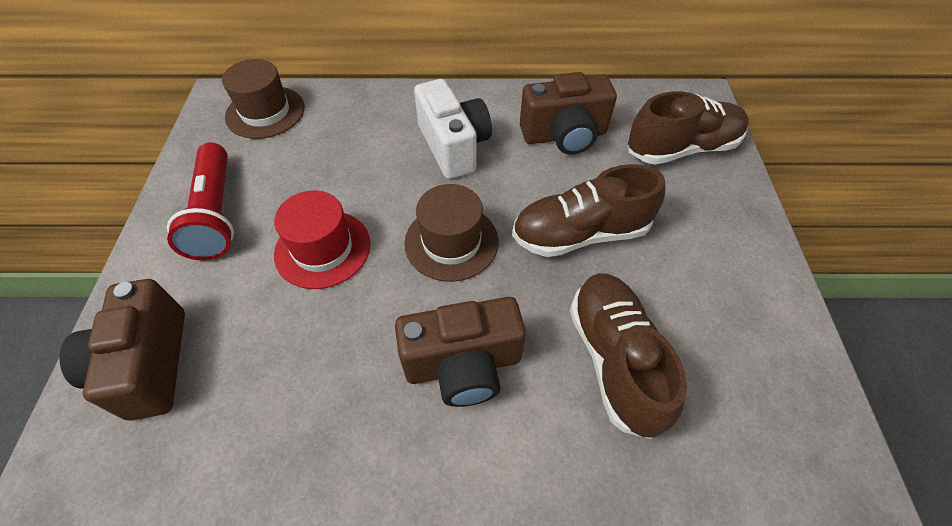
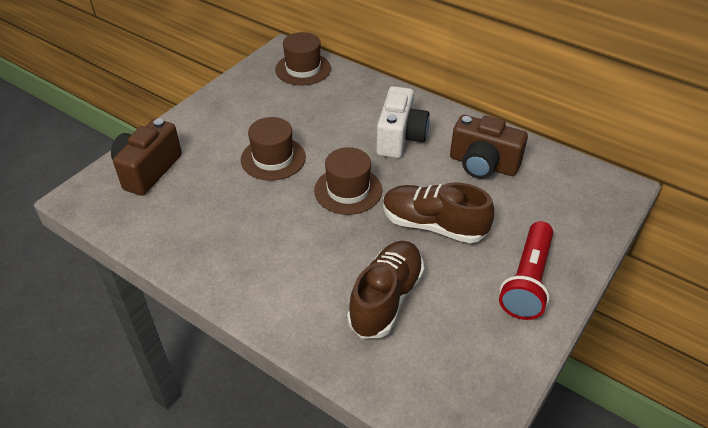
camera: 35 degrees right, 10 degrees down
red flashlight [167,142,234,260] -> red flashlight moved to [499,221,553,320]
red hat [274,191,371,289] -> brown hat [241,117,306,181]
brown camera [395,297,526,407] -> none
brown shoe [628,91,749,165] -> none

